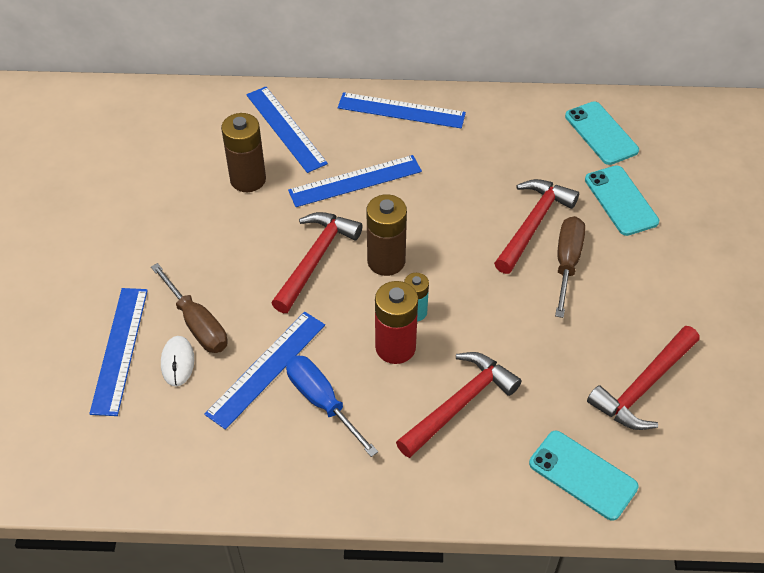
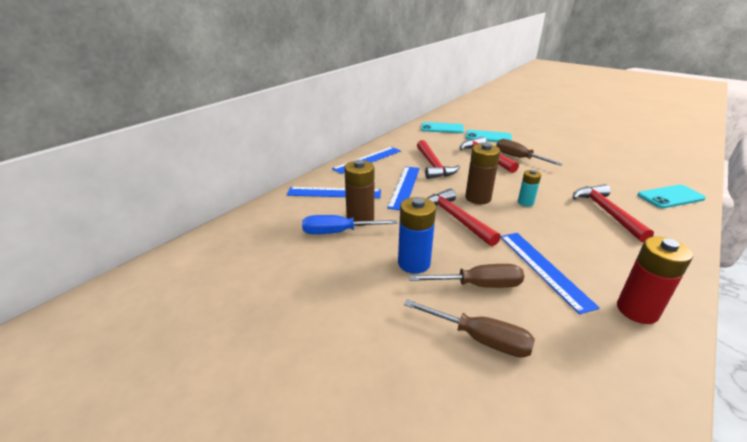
camera: 55 degrees left, 20 degrees down
blue ruler [89,288,148,416] -> brown screwdriver [404,299,535,358]
white mouse [161,336,194,387] -> none
blue screwdriver [286,355,378,457] -> blue screwdriver moved to [302,215,397,234]
red battery [375,281,418,364] -> red battery moved to [617,236,693,324]
red hammer [587,326,700,430] -> red hammer moved to [417,140,460,179]
none -> blue battery [398,197,436,274]

